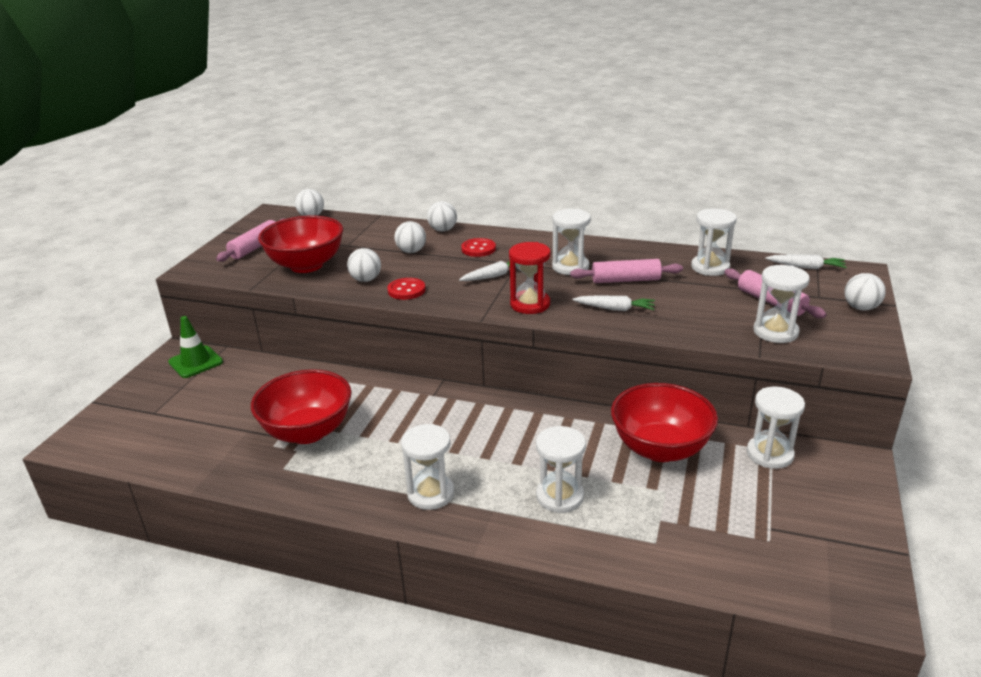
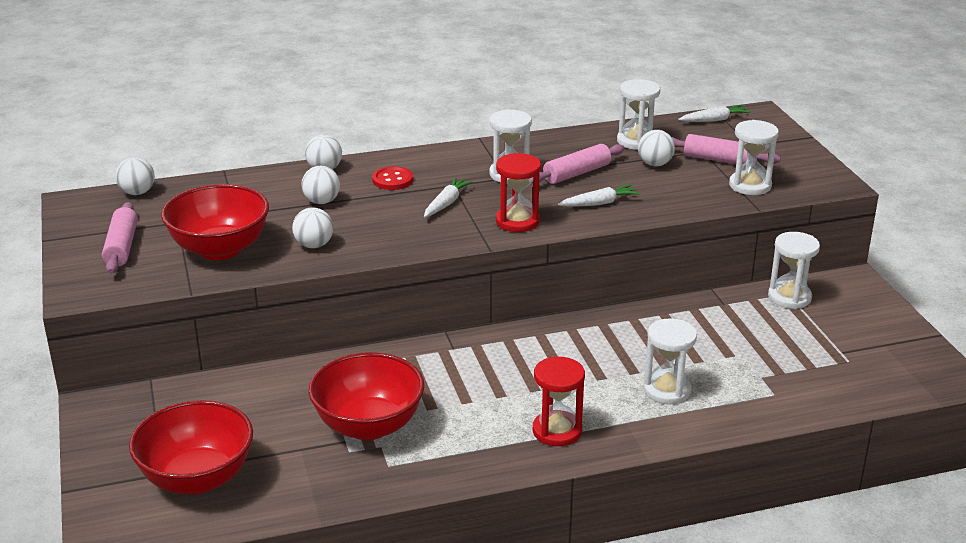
camera: 35 degrees left, 0 degrees up
green traffic cone [168,316,223,378] -> none
red button [387,278,426,300] -> none
white hourglass [401,424,454,510] -> red hourglass [533,357,585,446]
red bowl [611,383,718,462] -> red bowl moved to [129,400,253,495]
white ball [844,273,886,311] -> white ball moved to [638,130,675,166]

